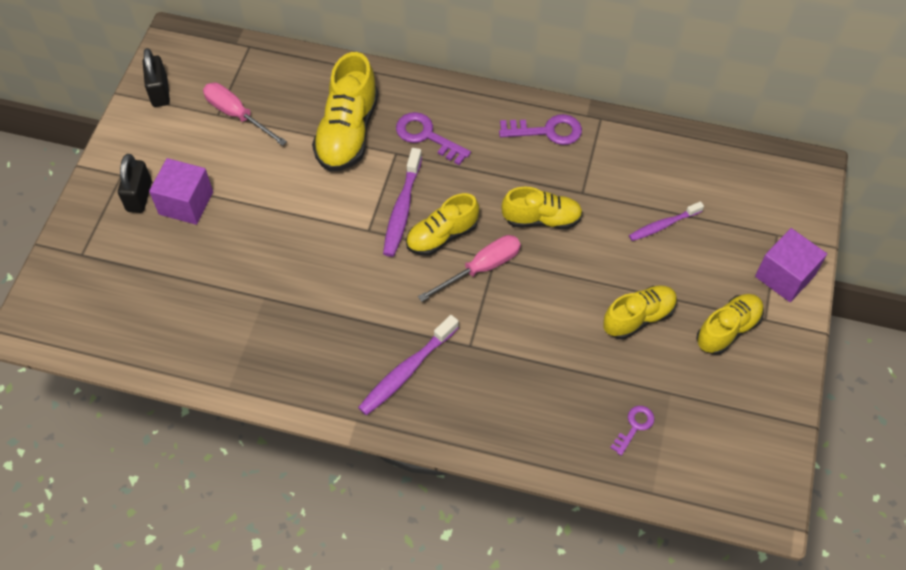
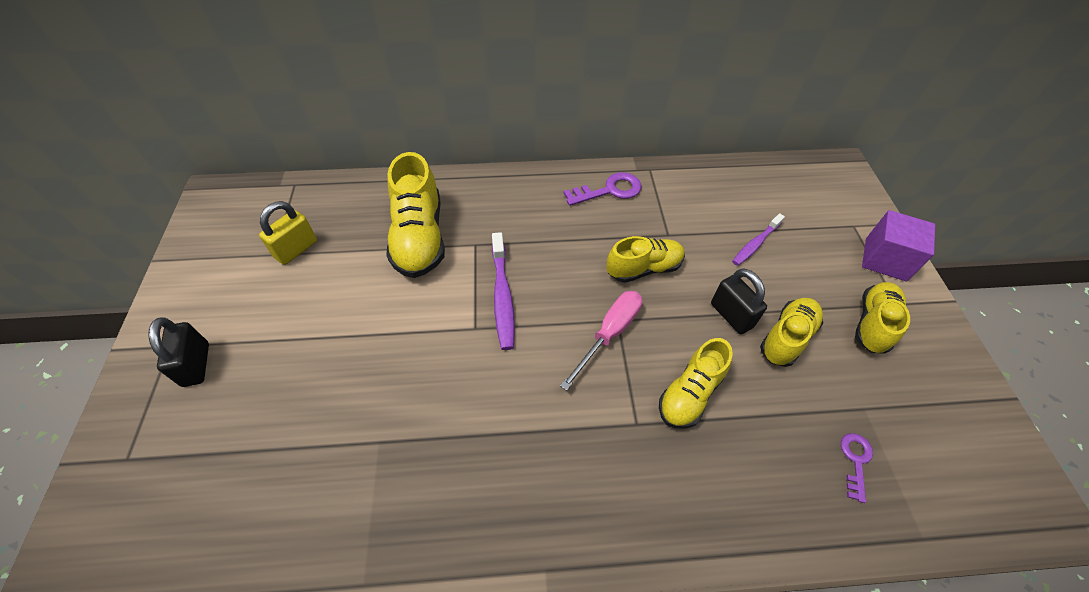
camera: 20 degrees left, 5 degrees down
black padlock [143,48,170,107] -> black padlock moved to [711,268,767,334]
purple cube [149,158,213,225] -> none
pink screwdriver [203,83,287,146] -> yellow padlock [259,201,317,265]
purple toothbrush [358,315,459,415] -> none
purple key [396,112,471,165] -> none
yellow shoe [406,193,479,256] -> yellow shoe moved to [659,338,733,429]

